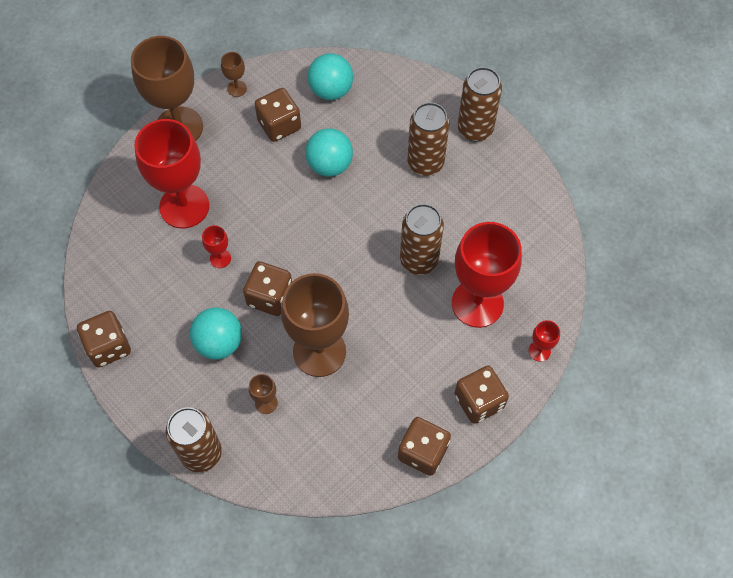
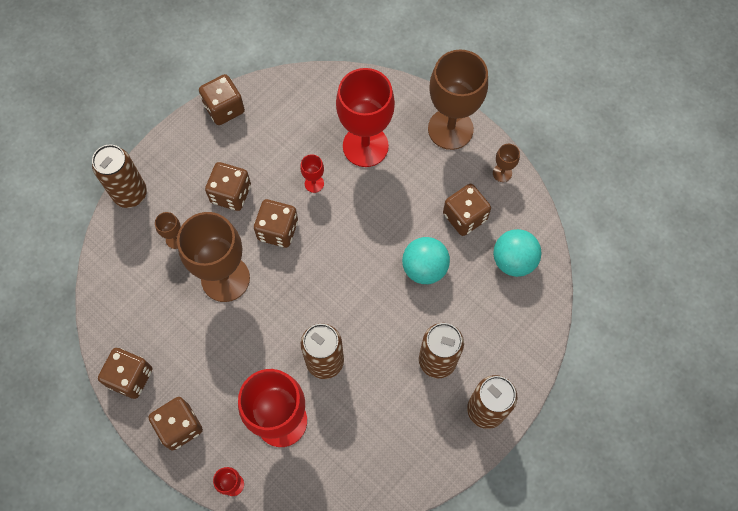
camera: 85 degrees right, 5 degrees up
turquoise ball [190,308,242,359] -> brown dice [205,162,251,211]

